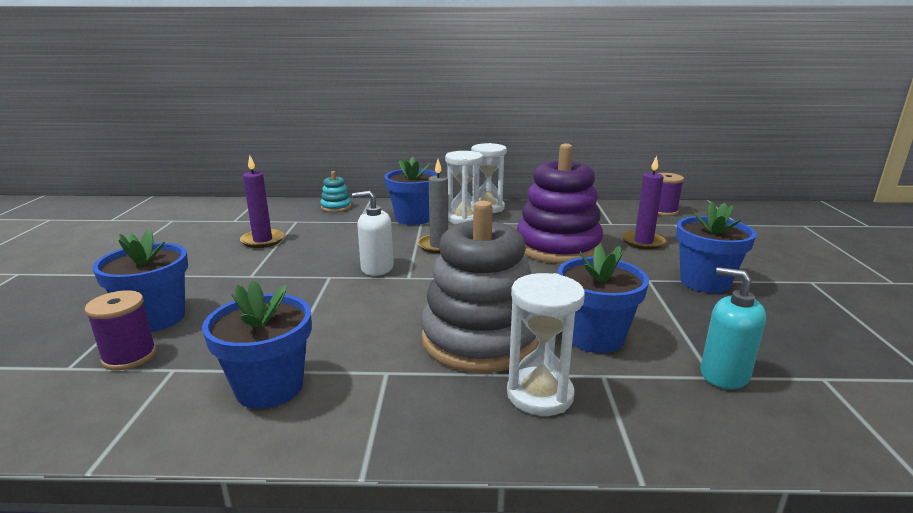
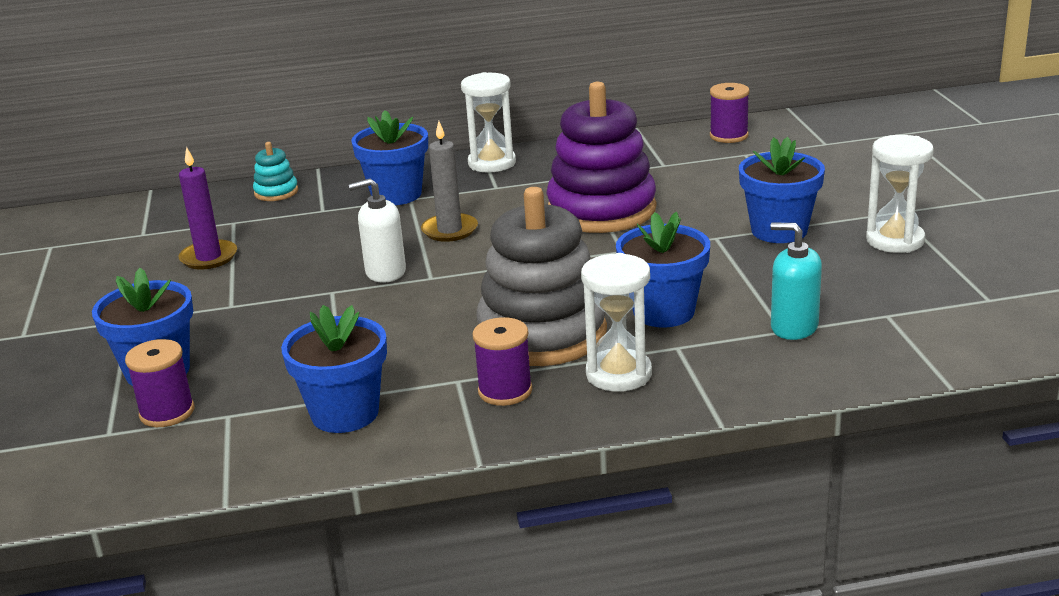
camera: 10 degrees left, 5 degrees up
white hourglass [445,151,483,224] -> white hourglass moved to [866,135,934,253]
purple candle [622,155,667,250] -> none
none -> purple spool [472,317,532,406]

